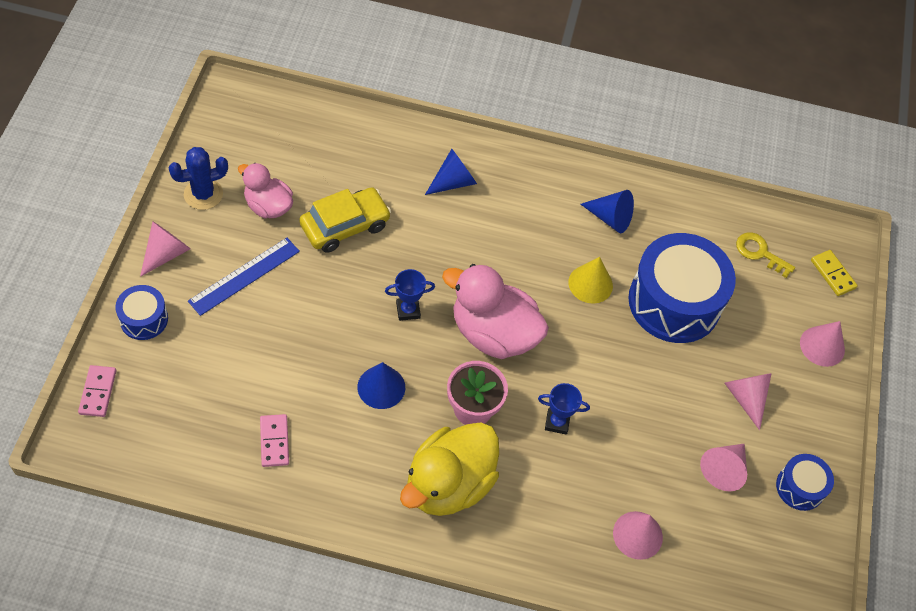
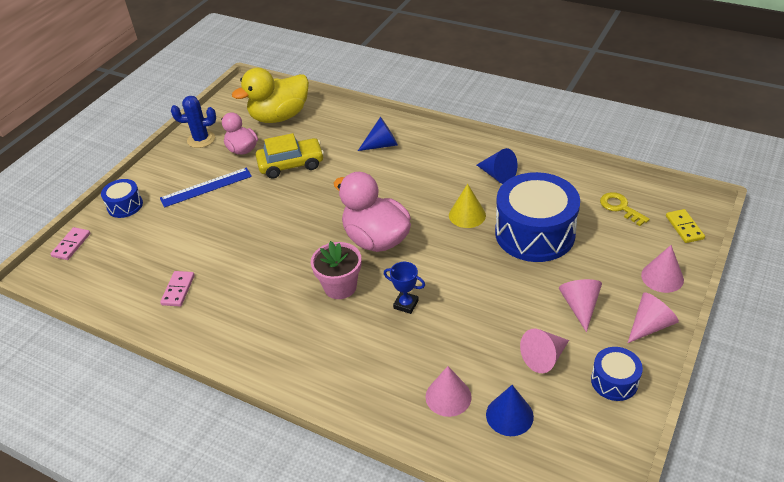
camera: 25 degrees right, 15 degrees down
pink cone [140,221,190,277] -> pink cone moved to [628,292,679,343]
blue cone [357,362,405,409] -> blue cone moved to [486,385,534,436]
blue trophy [385,269,435,321] -> none
yellow duck [400,422,499,516] -> yellow duck moved to [232,68,309,123]

